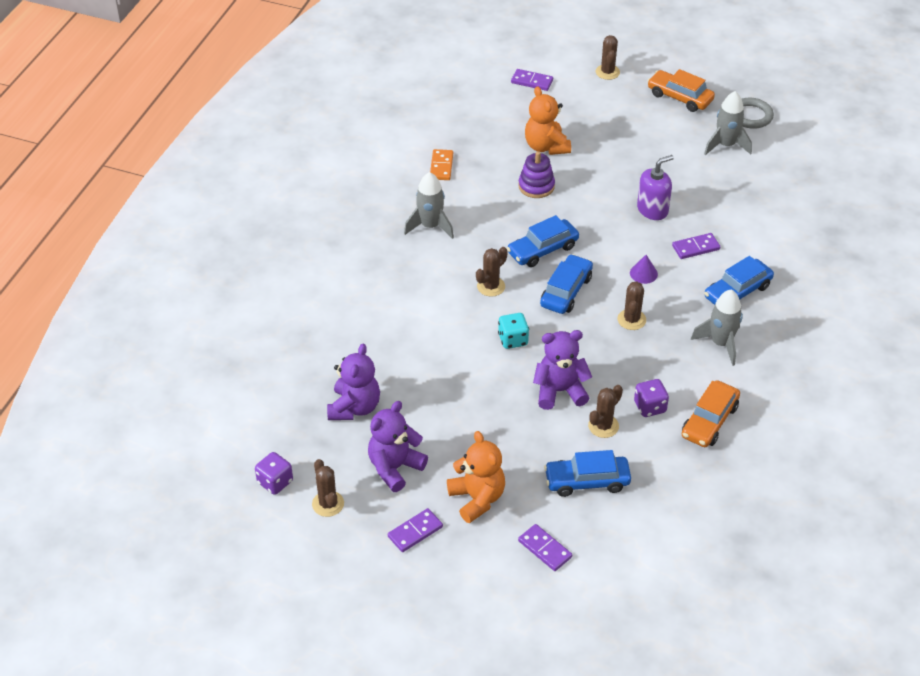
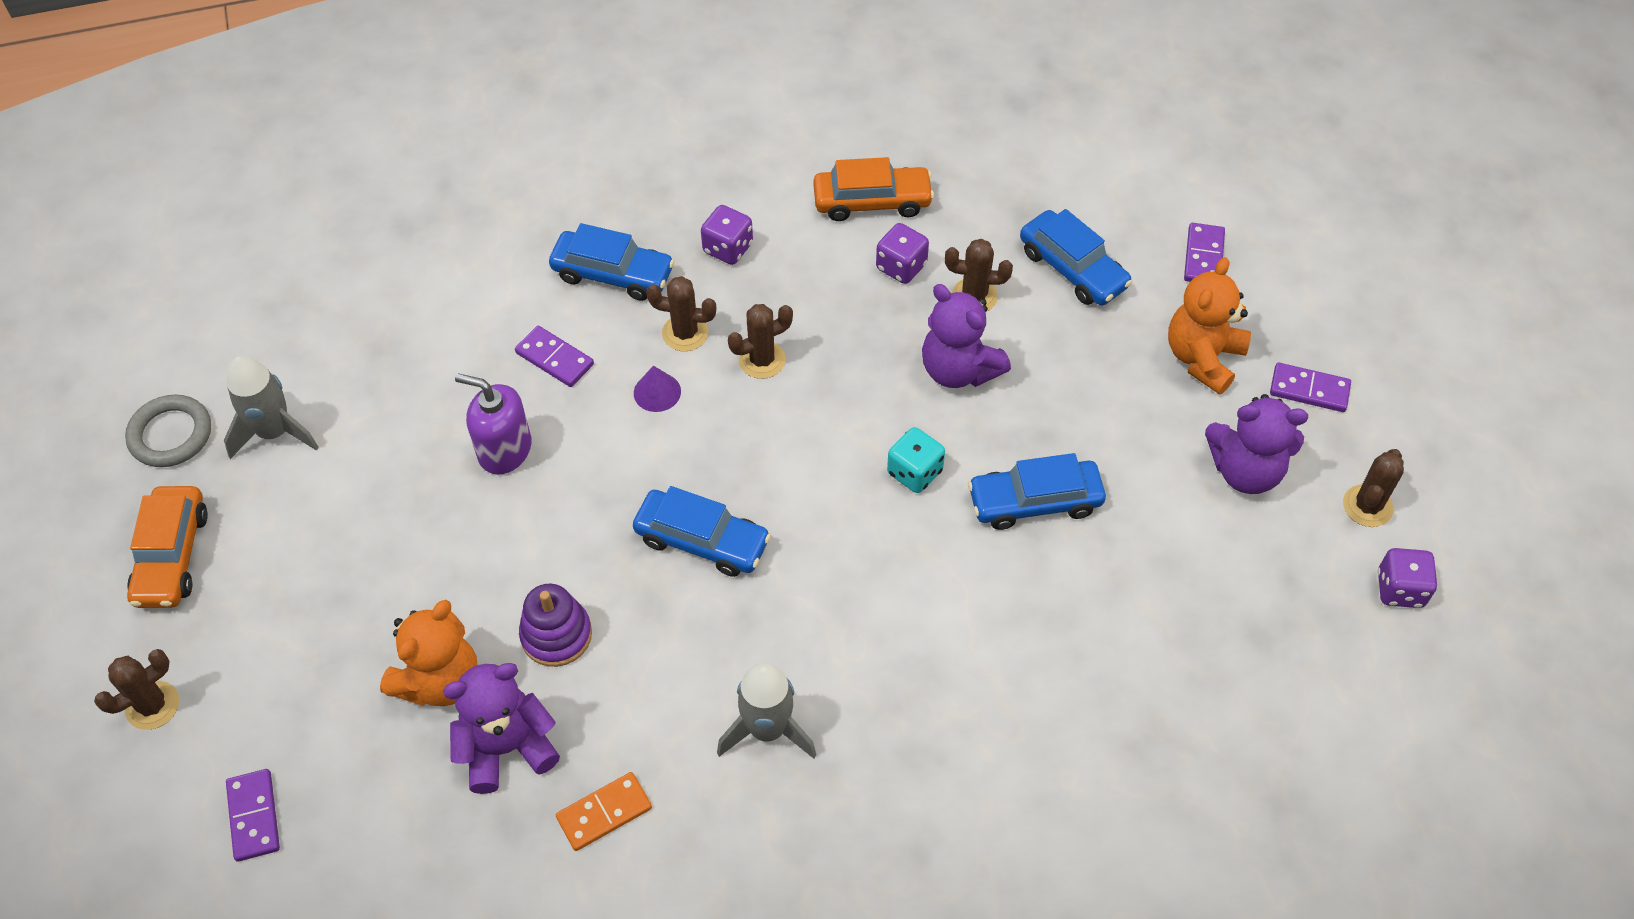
camera: 125 degrees left, 10 degrees up
purple teddy bear [327,343,380,420] -> purple teddy bear moved to [443,663,560,794]
brown cactus [476,247,508,297] -> brown cactus moved to [646,276,716,351]
blue car [540,254,593,314] -> blue car moved to [968,453,1106,530]
grey rocket [691,290,743,366] -> purple dice [701,205,753,265]

